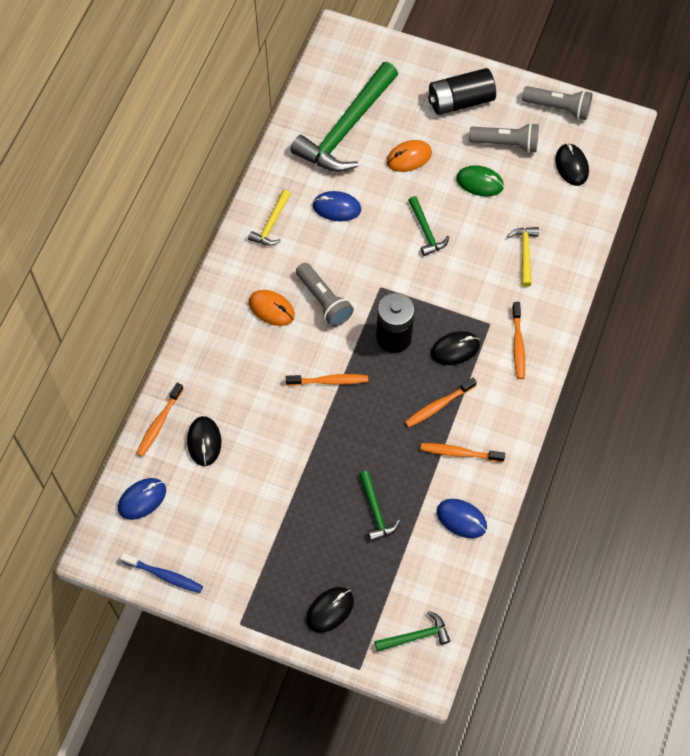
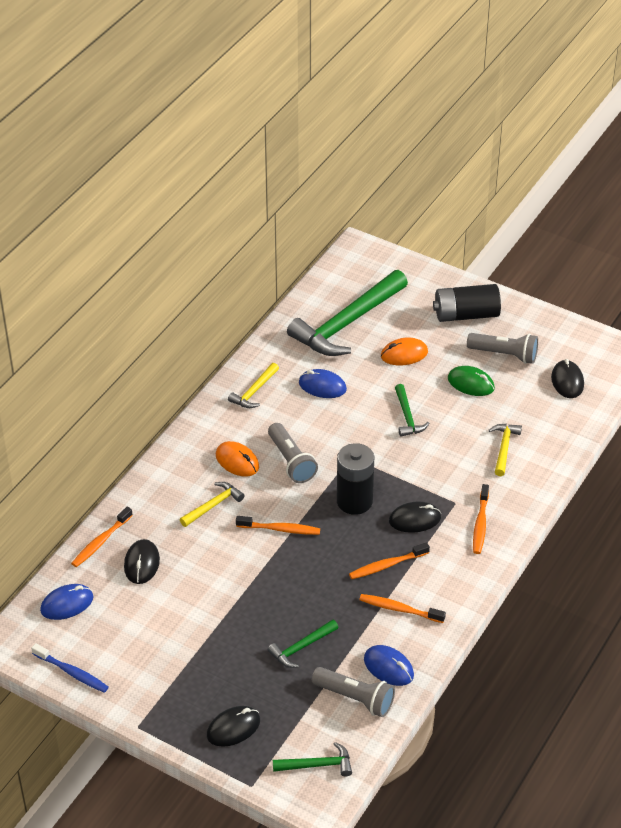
camera: 10 degrees right, 20 degrees down
green hammer [359,471,400,541] -> green hammer turned 60 degrees clockwise [268,619,339,668]
grey flashlight [522,86,592,120] -> grey flashlight moved to [312,667,395,717]
none -> yellow hammer [180,482,245,527]

